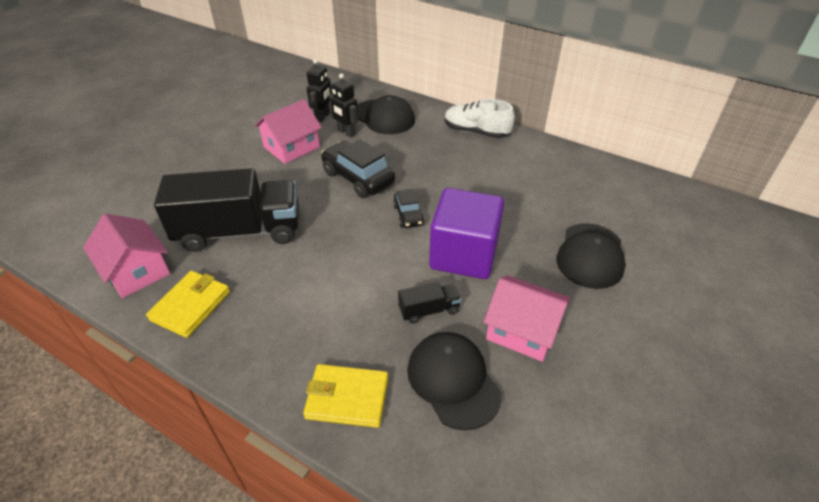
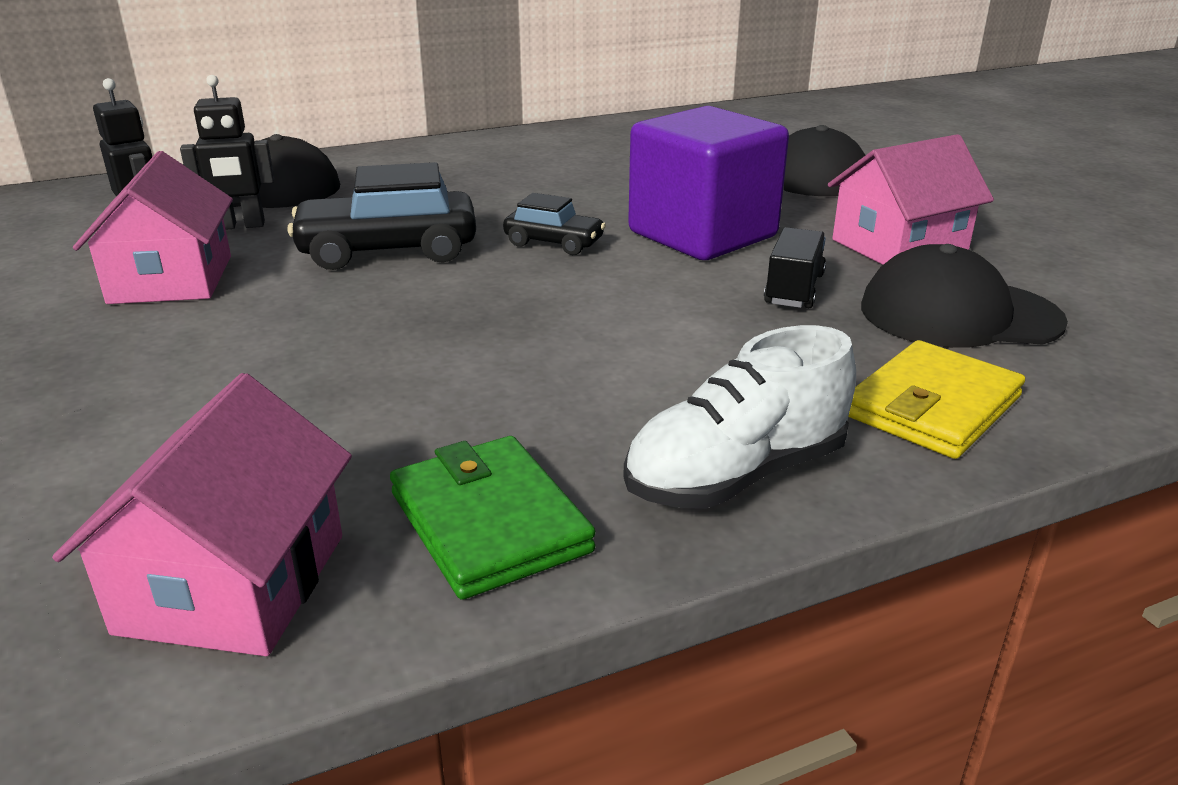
camera: 55 degrees left, 15 degrees down
pink house [83,214,170,298] -> pink house turned 75 degrees counterclockwise [52,373,352,656]
yellow wallet [146,271,230,338] -> green wallet [390,436,596,600]
black truck [154,168,299,252] -> none
white shoe [445,99,515,138] -> white shoe moved to [623,325,856,509]

